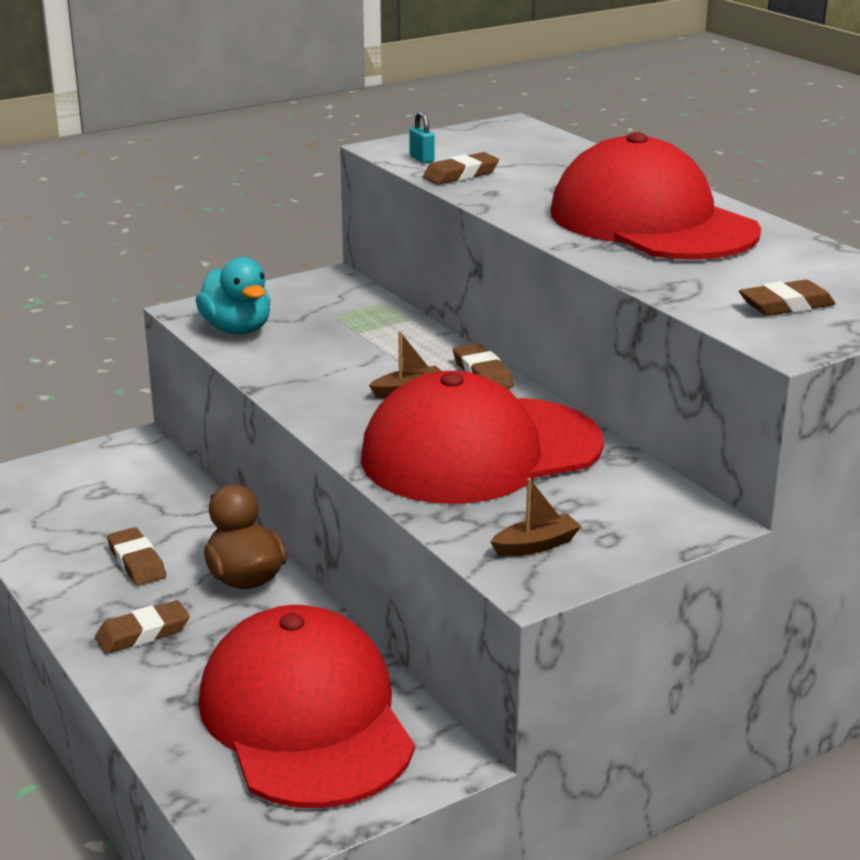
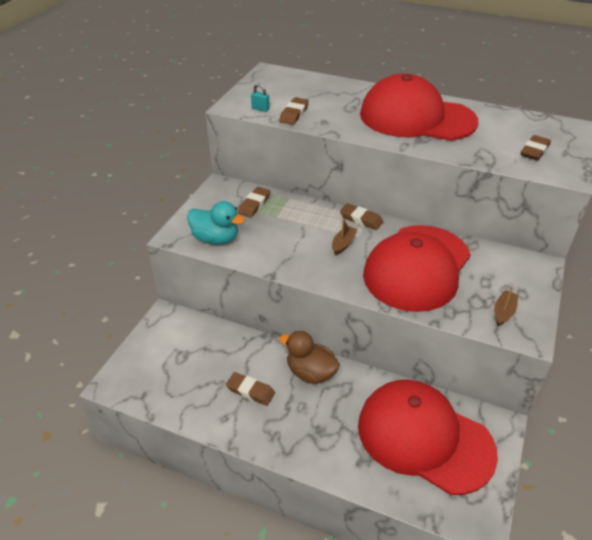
camera: 35 degrees left, 15 degrees up
brown eraser [95,600,189,654] -> brown eraser moved to [238,187,270,218]

